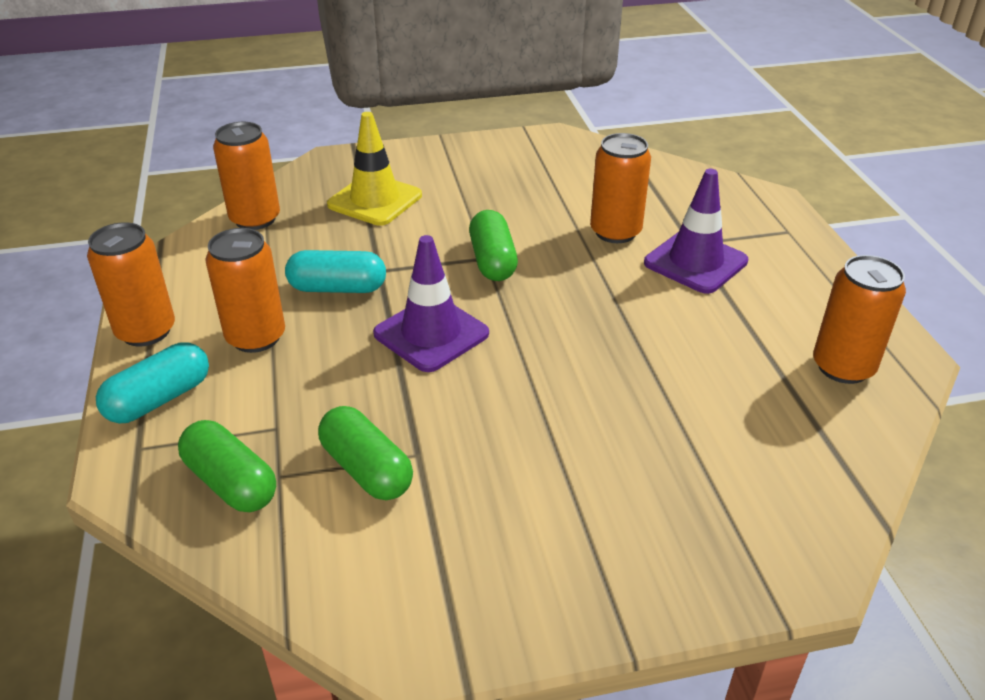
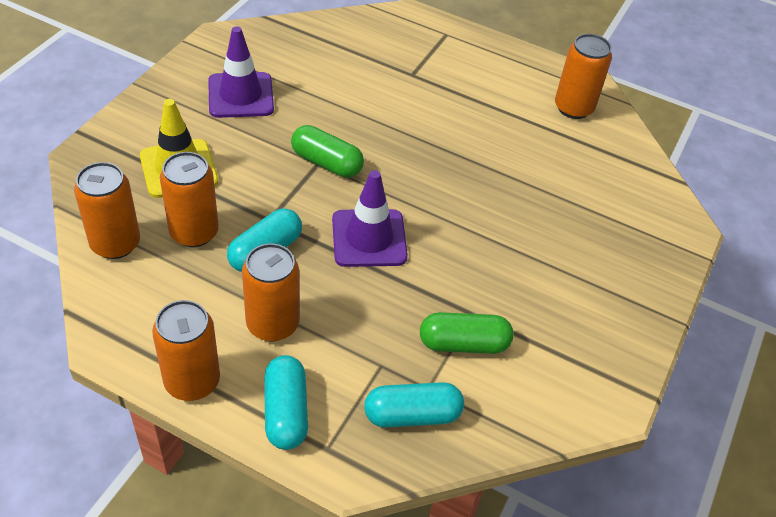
camera: 55 degrees left, 10 degrees up
green capsule [178,420,276,512] -> turquoise capsule [364,382,464,427]
orange can [590,133,651,243] -> orange can moved to [160,152,219,247]
purple traffic cone [644,169,748,294] -> purple traffic cone moved to [208,26,274,118]

